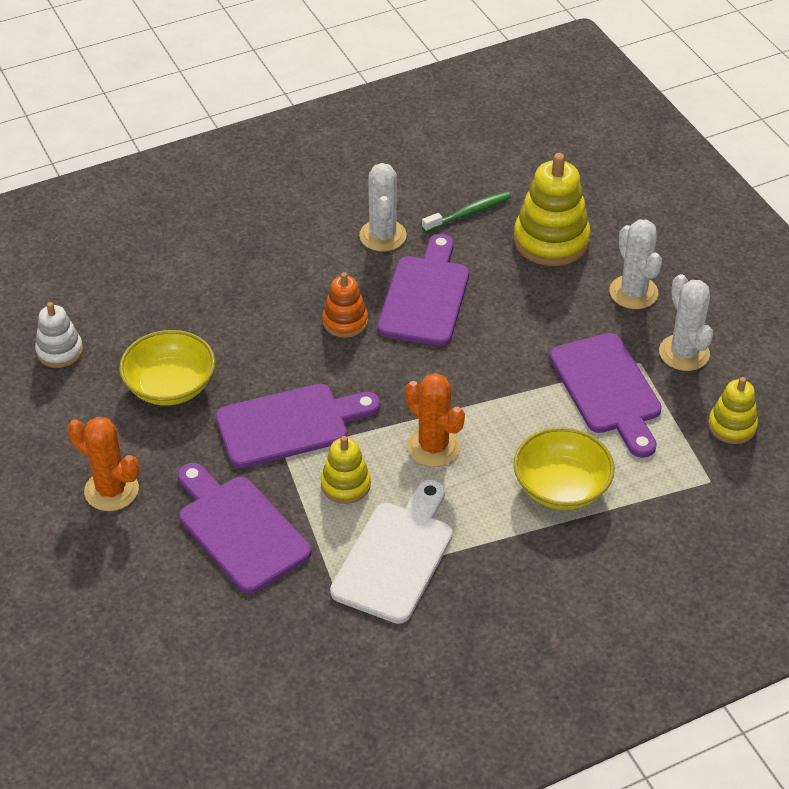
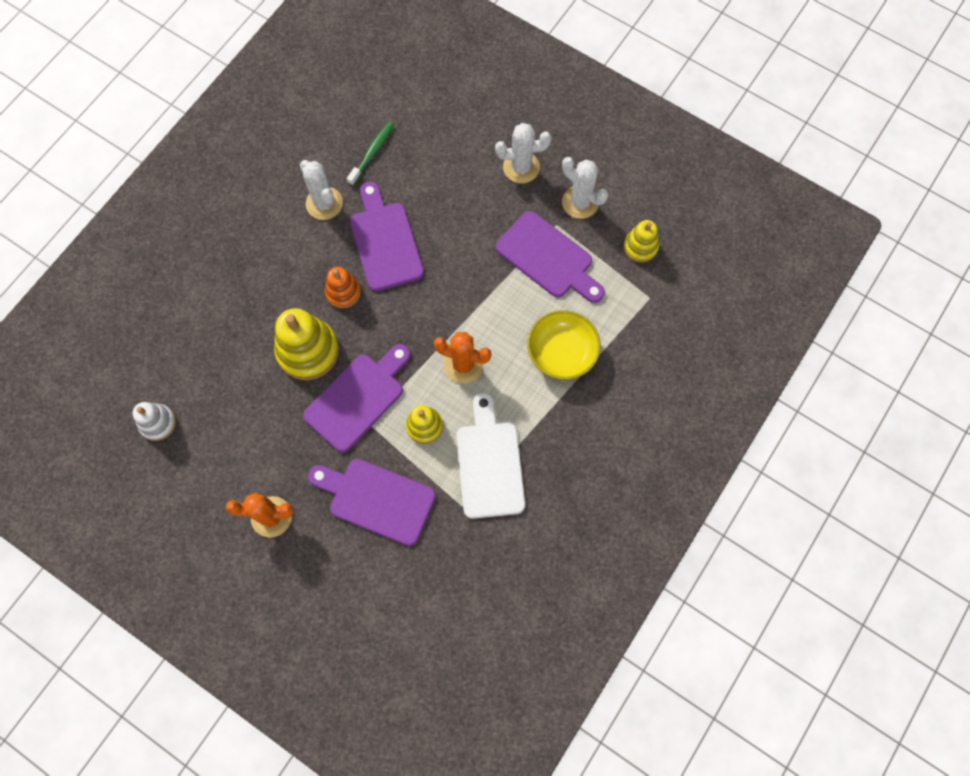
camera: 30 degrees left, 25 degrees up
yellow bowl [119,330,215,405] -> none
yellow stacking toy [514,153,591,266] -> yellow stacking toy moved to [274,308,339,380]
white cactus [609,219,662,309] -> white cactus turned 45 degrees counterclockwise [495,123,552,183]

